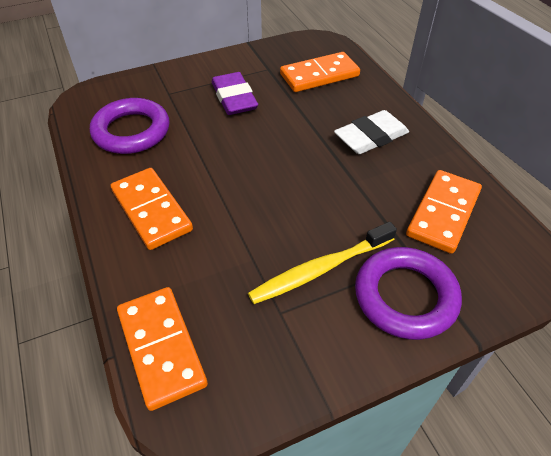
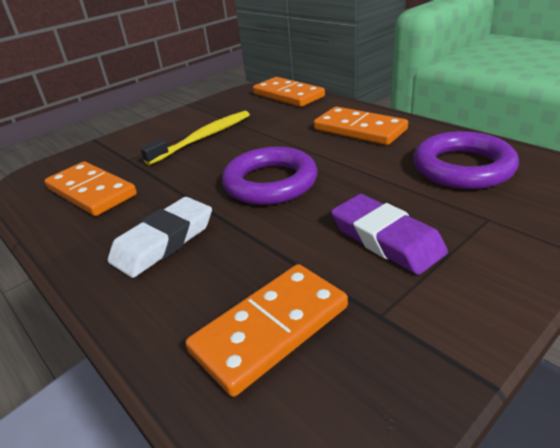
camera: 165 degrees right, 15 degrees down
purple ring [355,247,462,340] -> purple ring moved to [222,147,317,205]
orange domino [406,170,482,254] -> orange domino turned 60 degrees counterclockwise [44,161,137,216]

